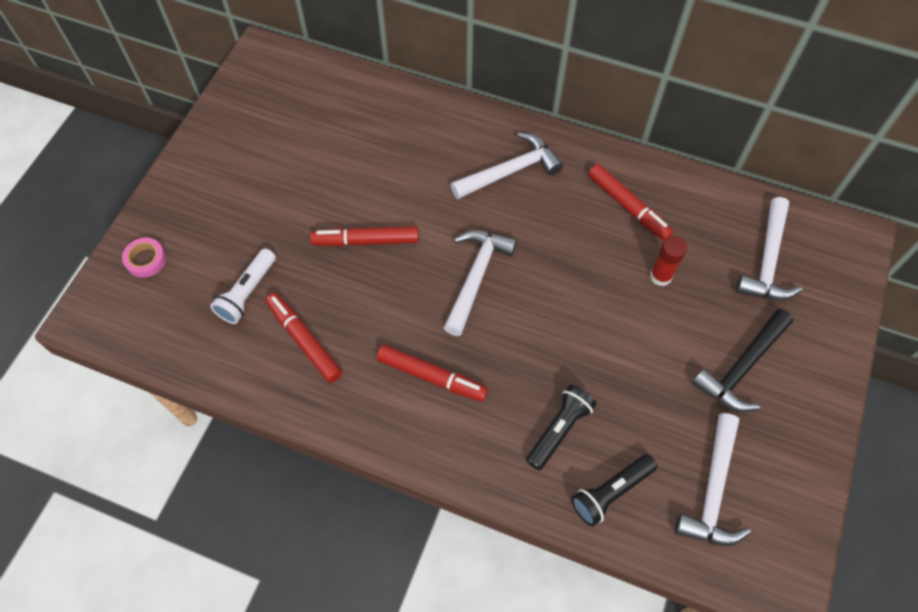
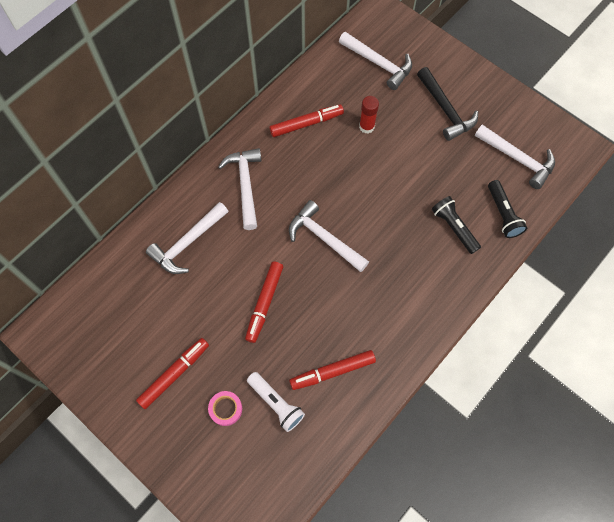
camera: 70 degrees left, 5 degrees up
pink tape [122,237,166,278] -> pink tape moved to [208,391,242,426]
red marker [377,345,488,402] -> red marker moved to [136,338,209,409]
none -> white hammer [146,202,229,274]

